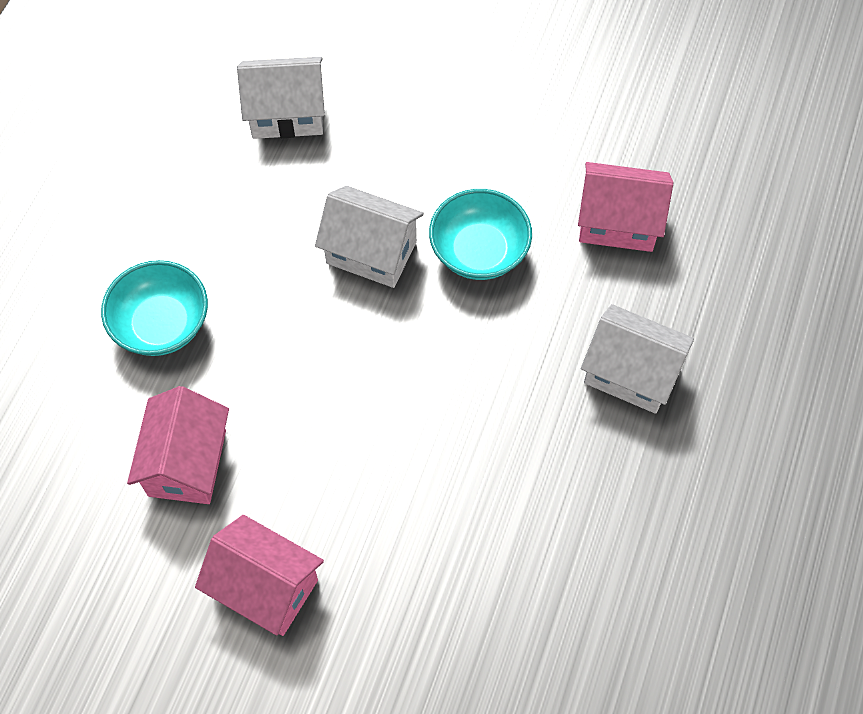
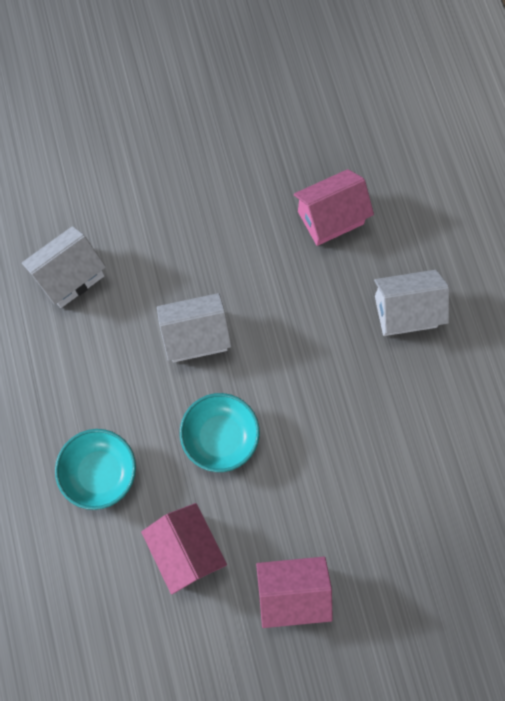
camera: 35 degrees left, 10 degrees up
turquoise bowl [429,189,532,280] -> turquoise bowl moved to [180,393,260,472]

